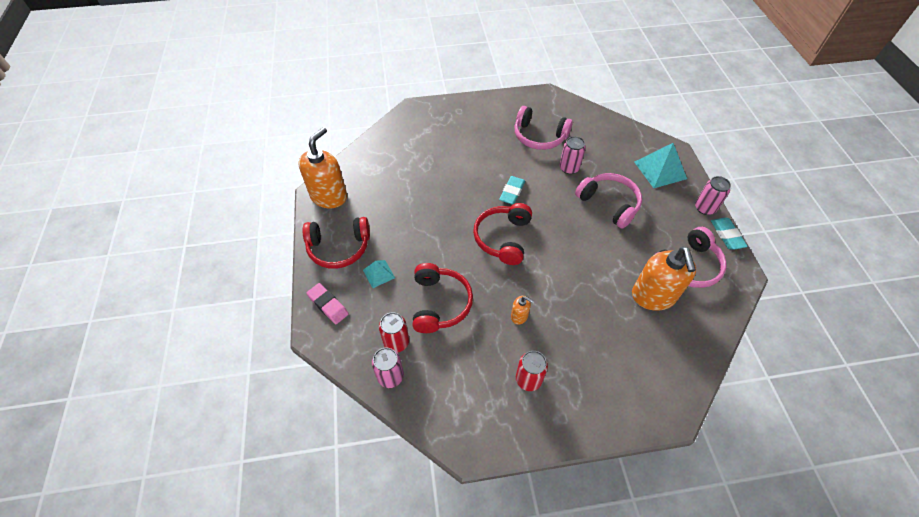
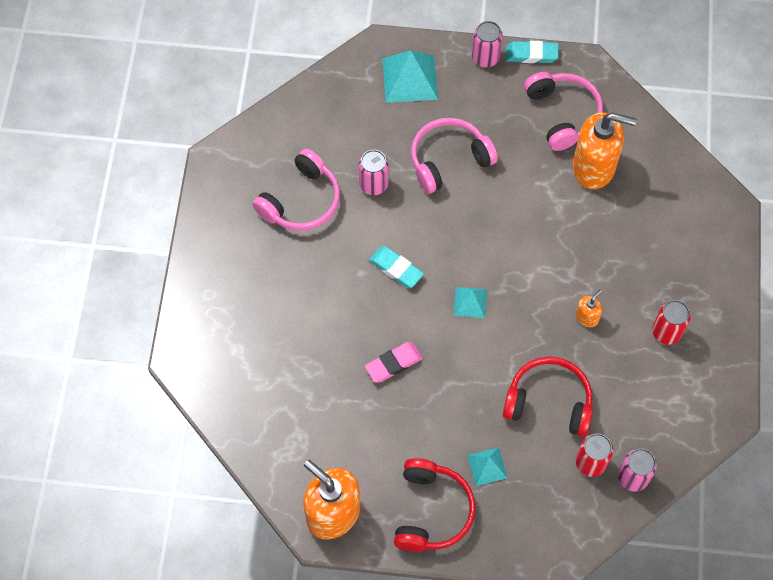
camera: 75 degrees left, 10 degrees up
pink eraser [306,283,349,324] -> pink eraser moved to [365,342,423,383]
red headphones [473,203,532,265] -> turquoise pyramid [454,287,487,318]

